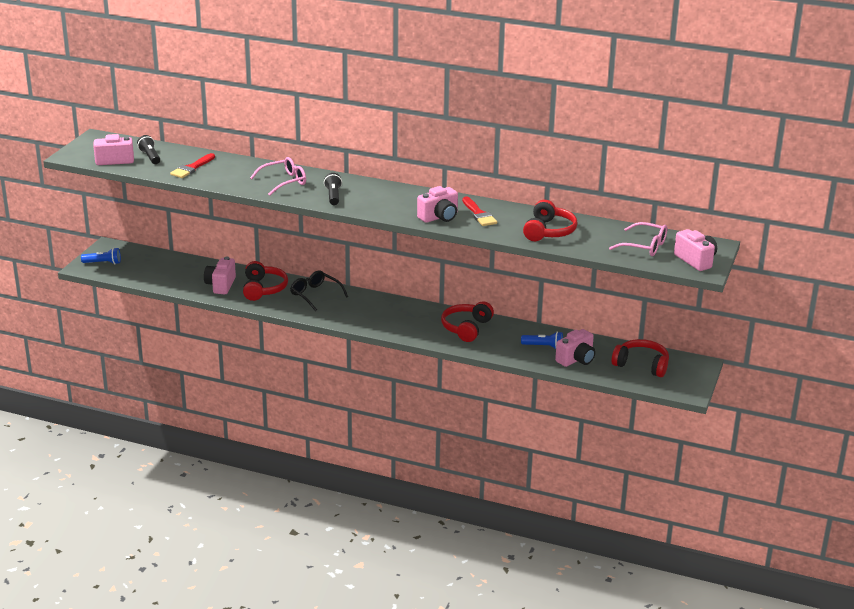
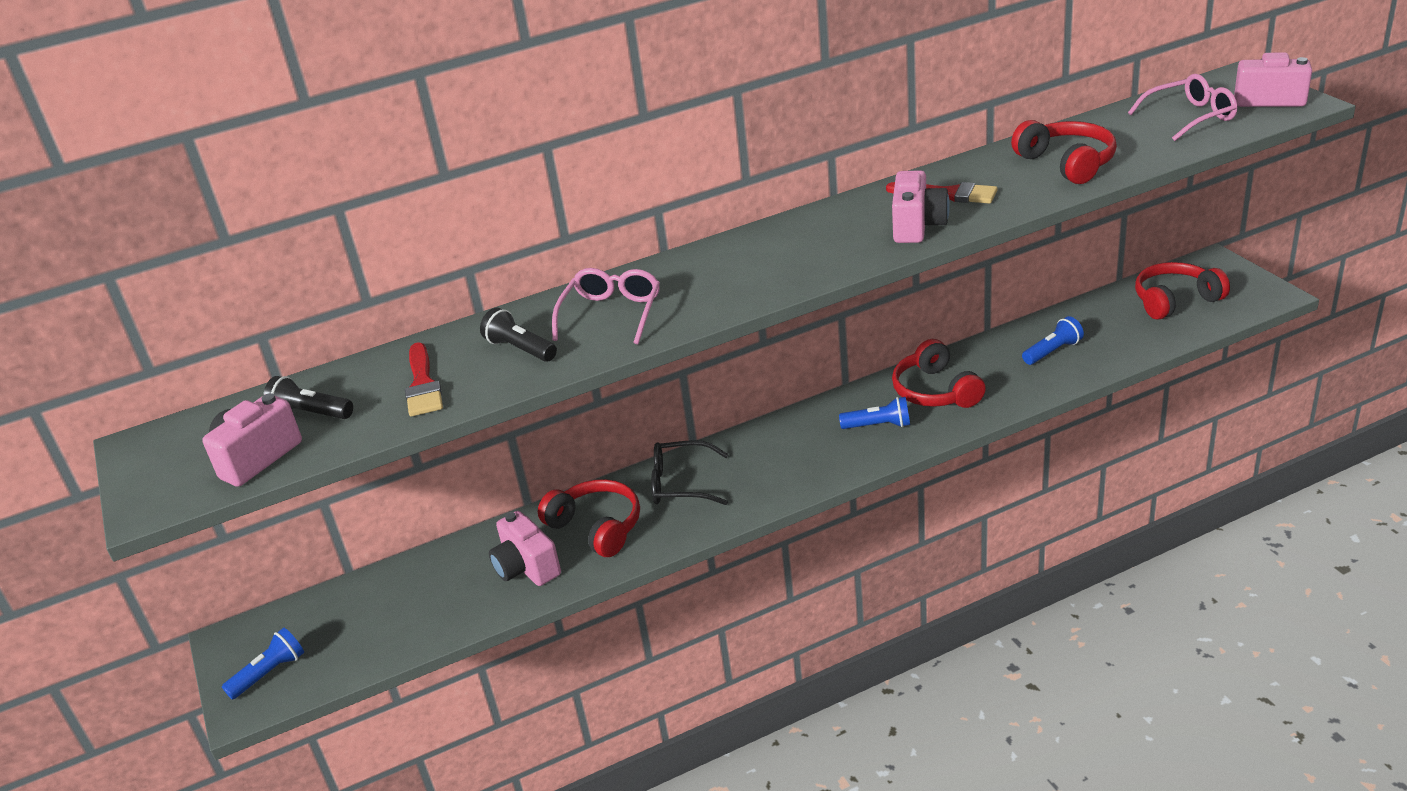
camera: 40 degrees left, 5 degrees up
black flashlight [324,173,342,205] -> black flashlight moved to [480,308,557,362]
pink camera [555,329,595,367] -> none
none -> blue flashlight [839,397,910,429]

